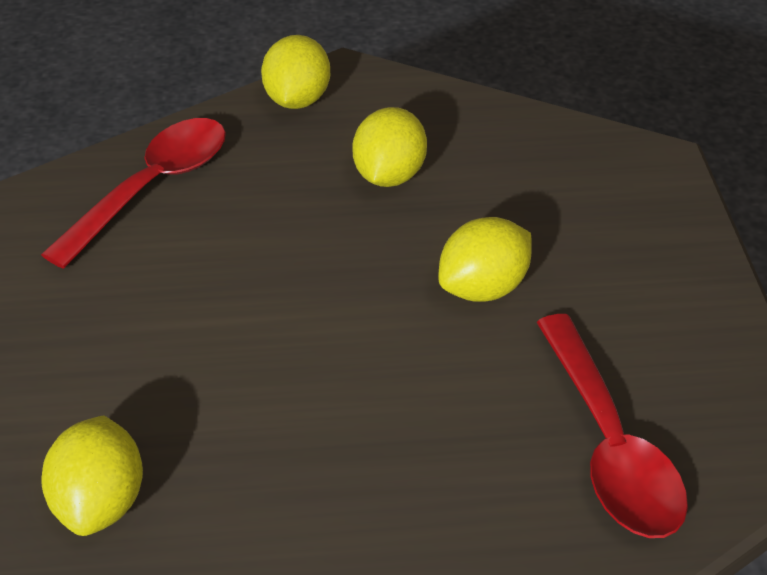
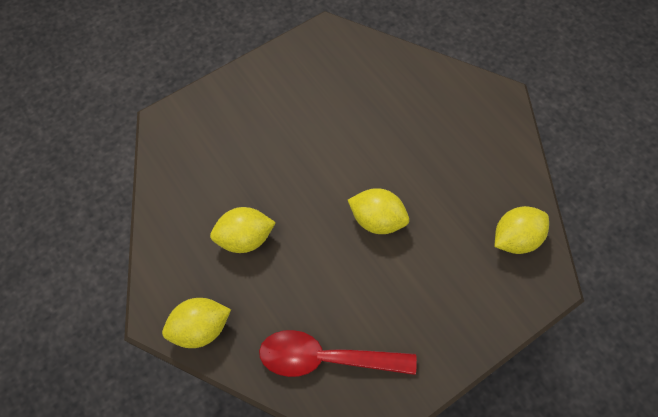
camera: 120 degrees left, 20 degrees up
yellow lemon [438,217,532,302] -> yellow lemon moved to [348,188,409,234]
red spoon [536,314,688,538] -> none

